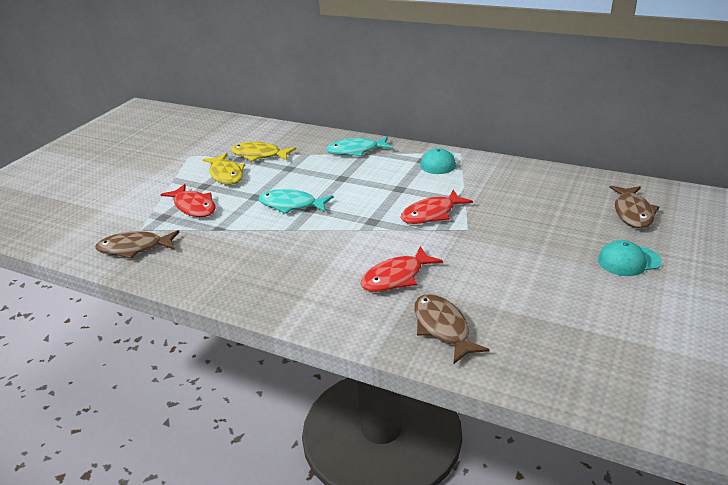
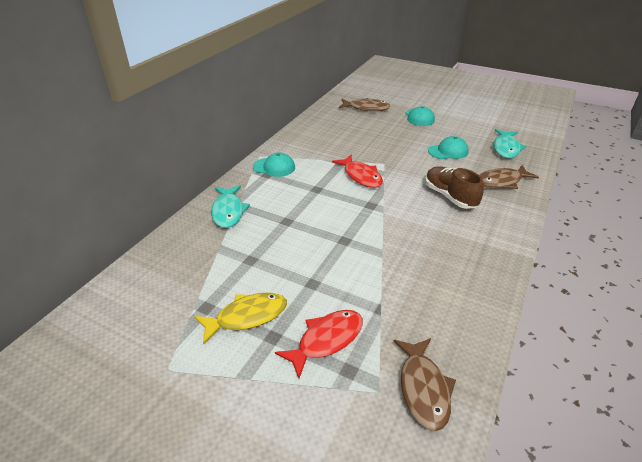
camera: 90 degrees left, 5 degrees up
yellow fish [231,142,296,161] -> none
turquoise fish [258,189,333,214] -> turquoise fish moved to [493,129,526,158]
red fish [360,246,443,292] -> brown shoe [425,166,484,209]
none -> turquoise cap [428,136,469,159]

